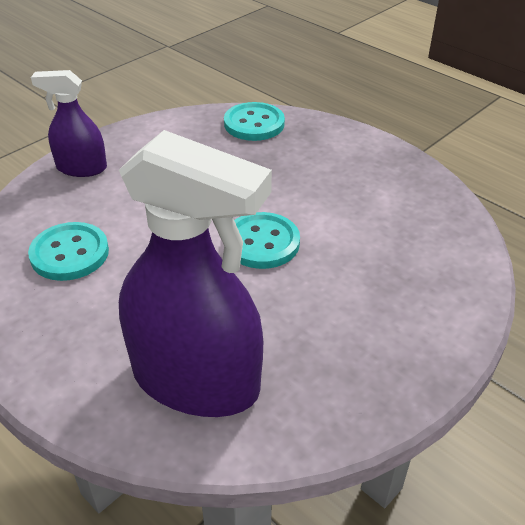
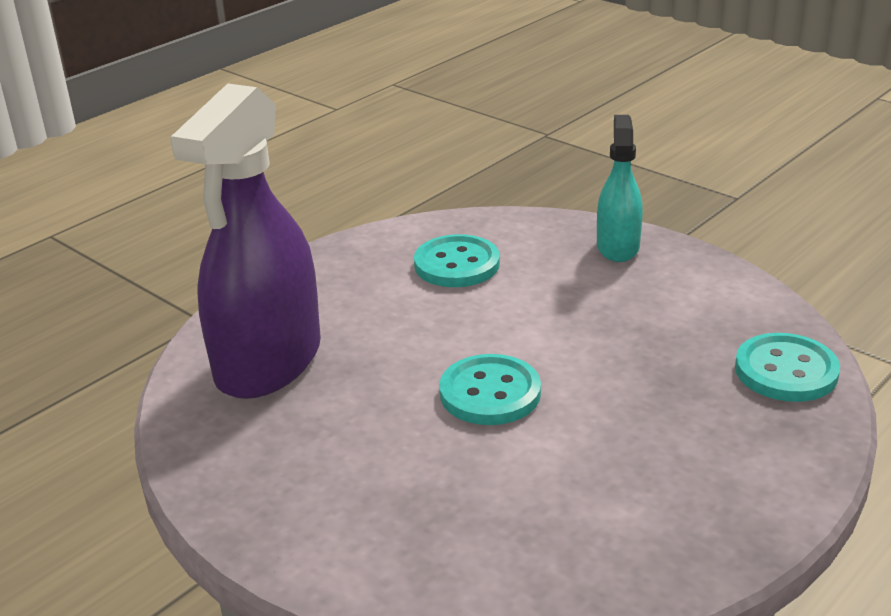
camera: 90 degrees right, 10 degrees down
purple spray bottle [31,70,107,177] -> turquoise spray bottle [597,115,643,262]

